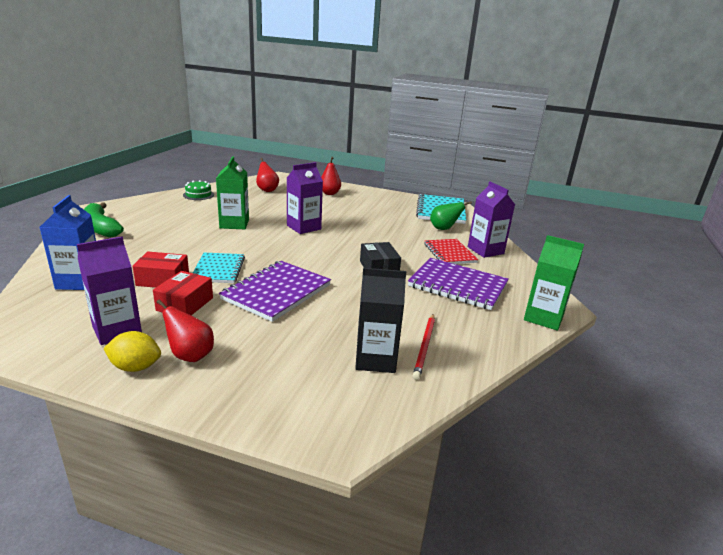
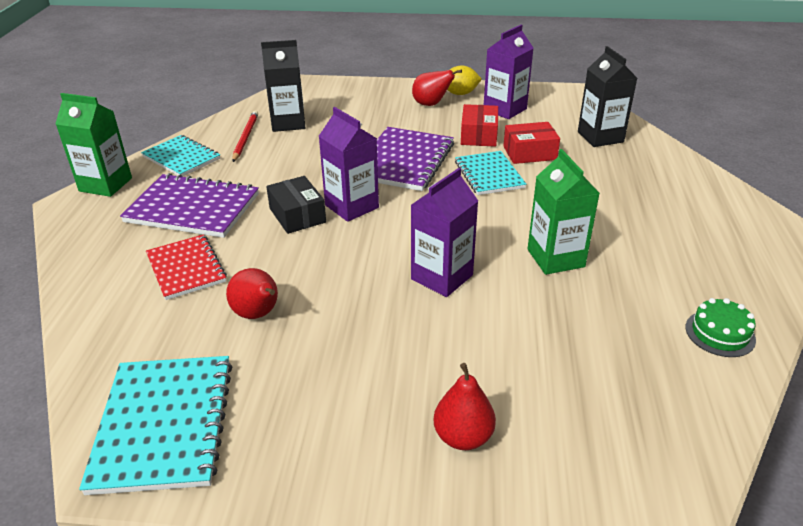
camera: 170 degrees right, 10 degrees up
blue carton [40,195,96,290] -> black carton [578,46,637,147]
green banana [84,202,124,238] -> none
red pear [256,158,279,192] -> red pear moved to [226,268,278,319]
green pear [430,201,472,230] -> none
purple carton [468,181,515,258] -> purple carton moved to [319,107,379,222]
none -> turquoise notebook [141,135,220,177]

